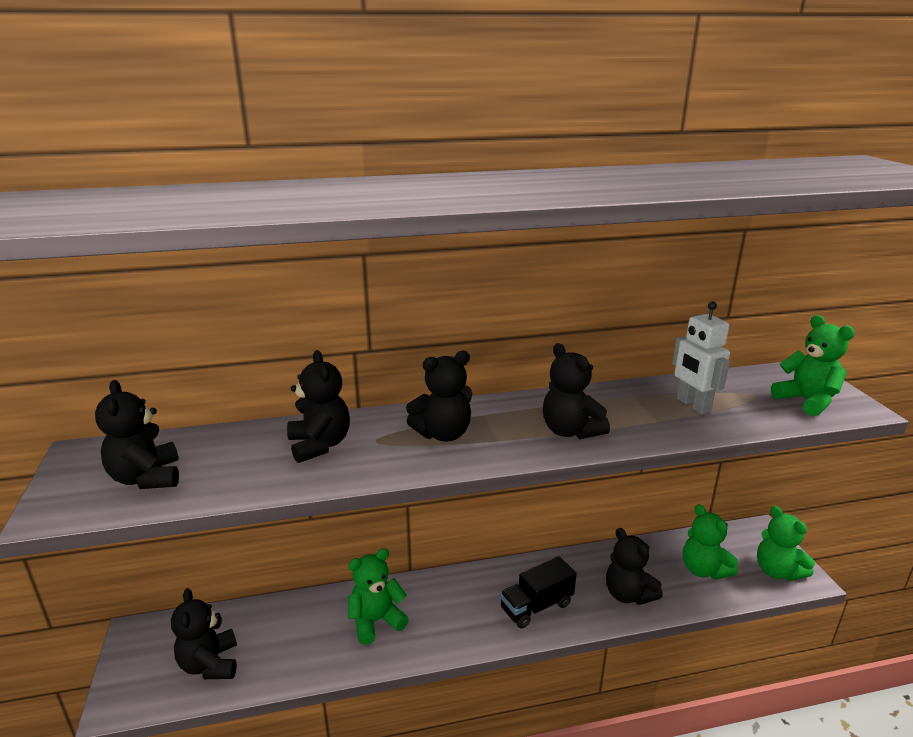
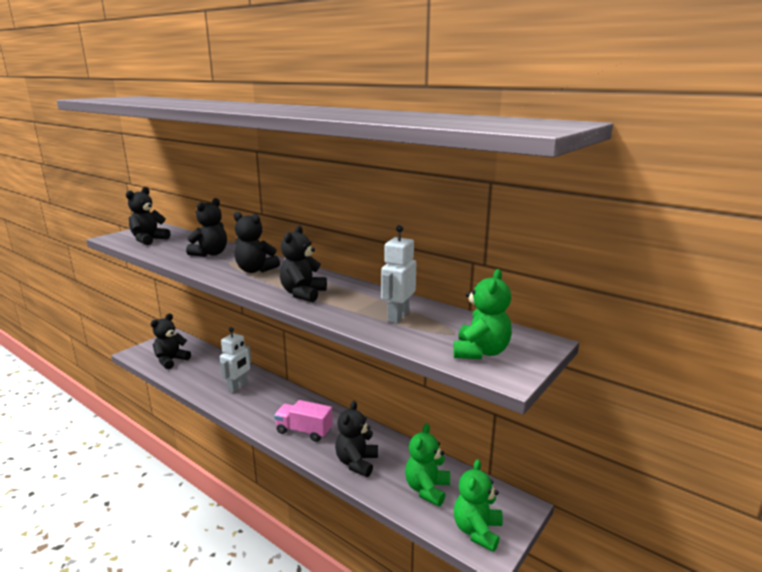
camera: 50 degrees right, 5 degrees down
green teddy bear [348,548,409,645] -> white robot [220,327,251,393]
black truck [500,556,577,628] -> pink truck [274,400,333,442]

